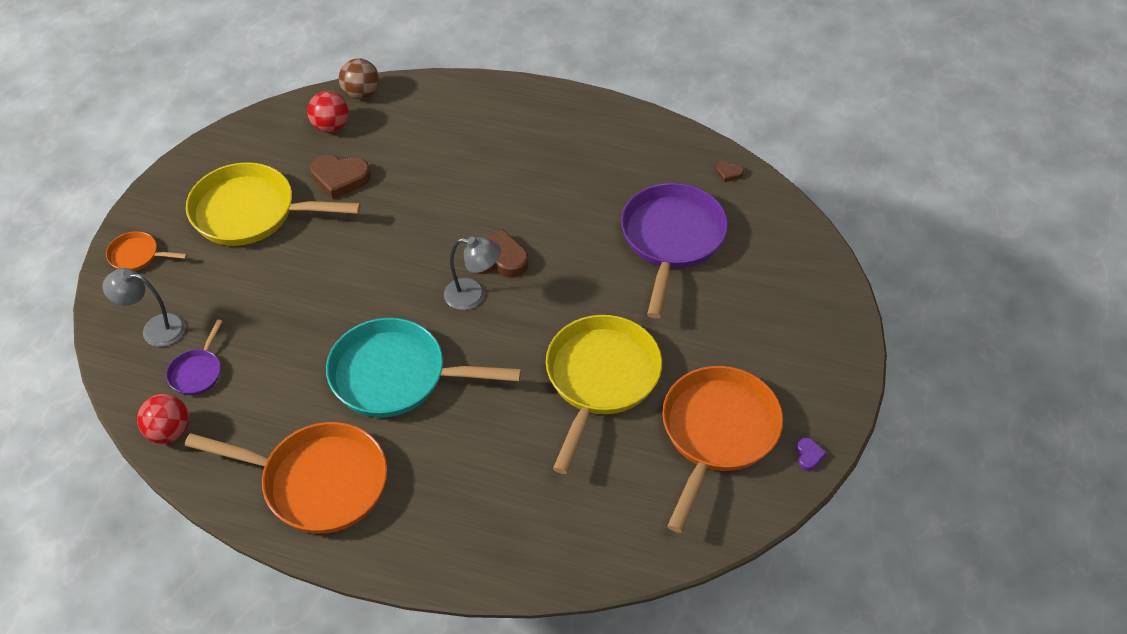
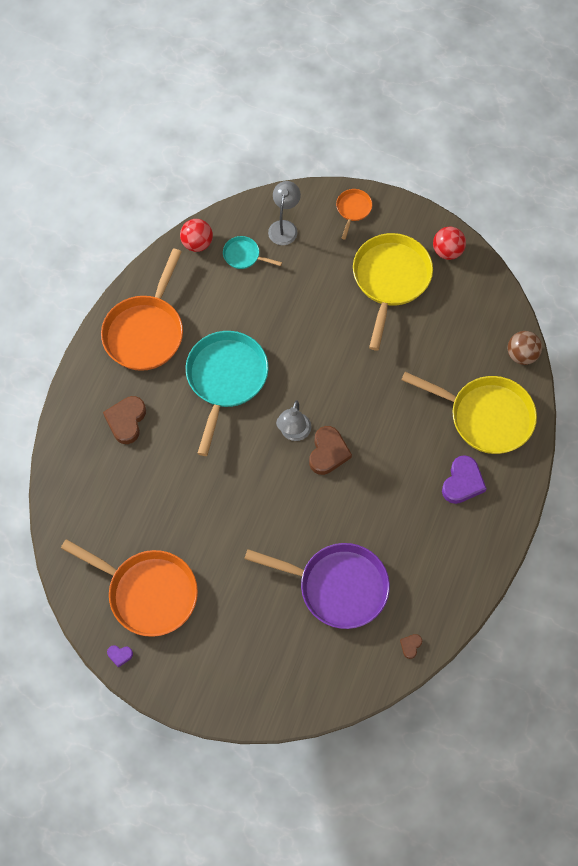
camera: 95 degrees right, 15 degrees up
purple pan [166,320,223,395] -> turquoise pan [223,236,282,269]
red ball [307,91,349,133] -> red ball moved to [433,227,466,260]
brown heart [310,155,371,199] -> brown heart moved to [103,396,146,444]
yellow pan [546,315,662,474] -> yellow pan moved to [401,372,537,454]
none -> purple heart [442,455,487,504]

